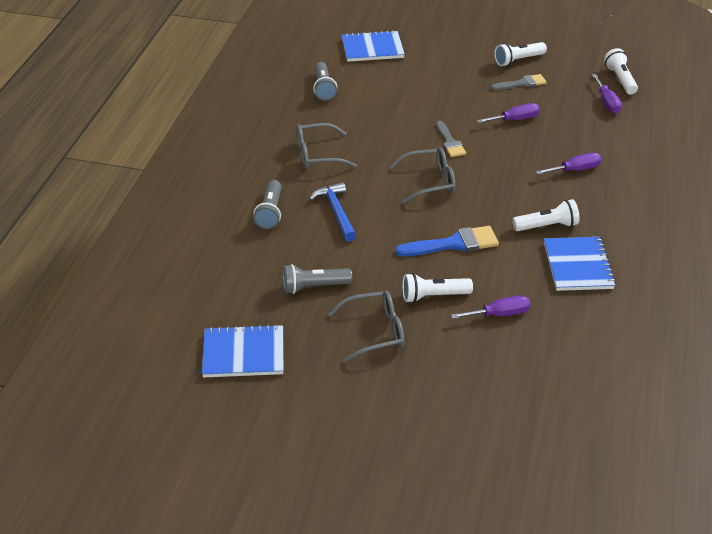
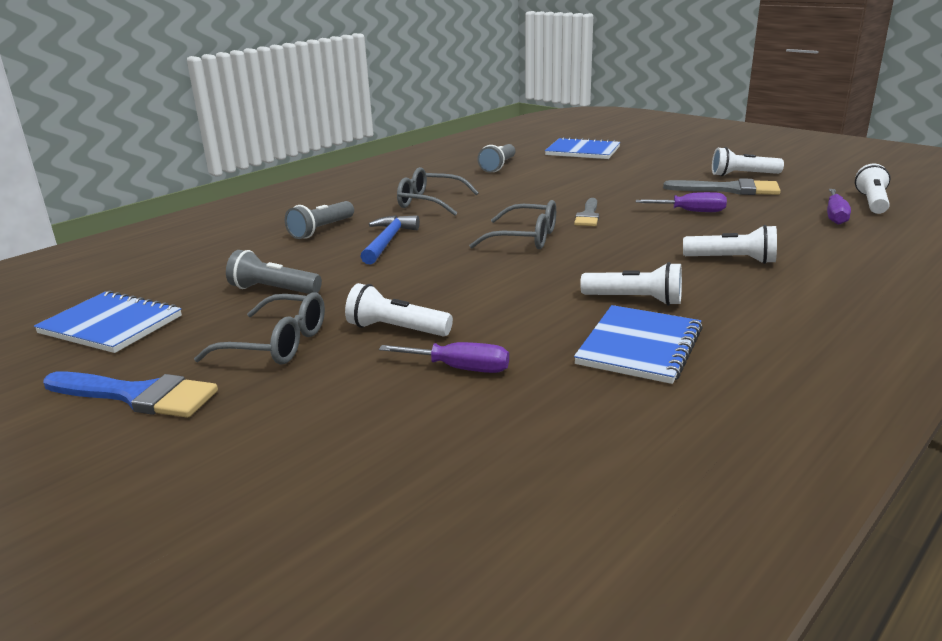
camera: 30 degrees right, 15 degrees down
blue brush [395,226,499,256] -> blue brush moved to [43,371,218,418]
grey brush [491,74,547,90] -> grey brush [663,178,781,195], size x1.53
purple screwdriver [536,152,602,174] -> white flashlight [683,225,777,264]

